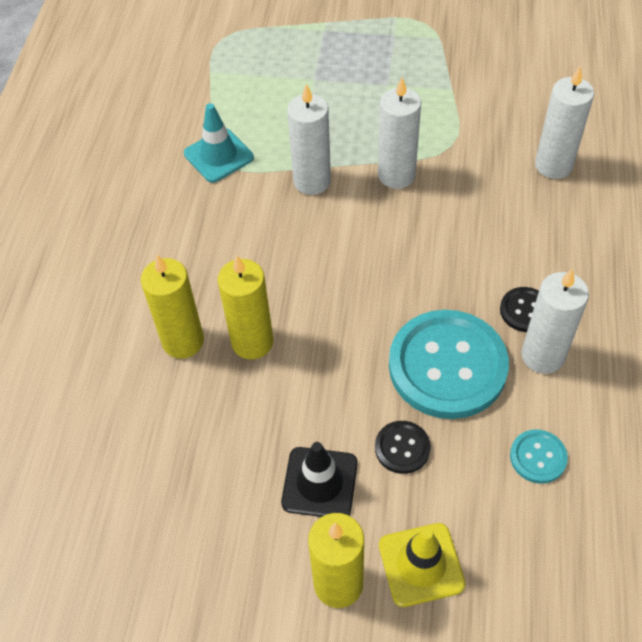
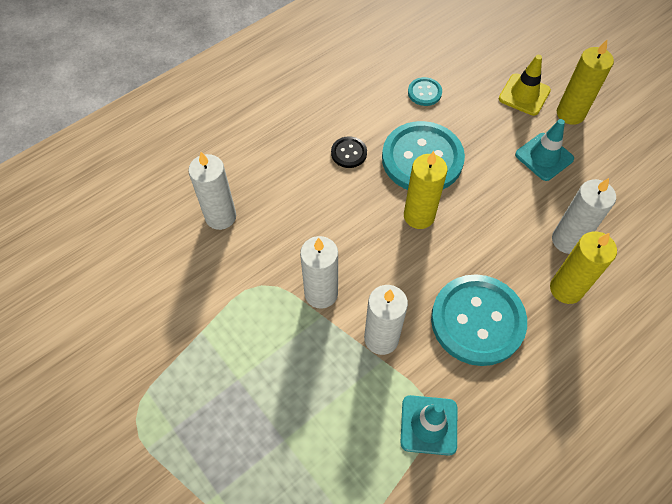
camera: 140 degrees left, 5 degrees up
yellow candle [218,255,273,359] -> yellow candle moved to [404,151,448,229]
black traffic cone [281,442,358,517] -> turquoise traffic cone [515,119,574,181]
black button [375,421,431,474] -> none
white candle [521,269,589,374] -> white candle moved to [552,178,616,254]
none -> turquoise button [431,274,527,366]

